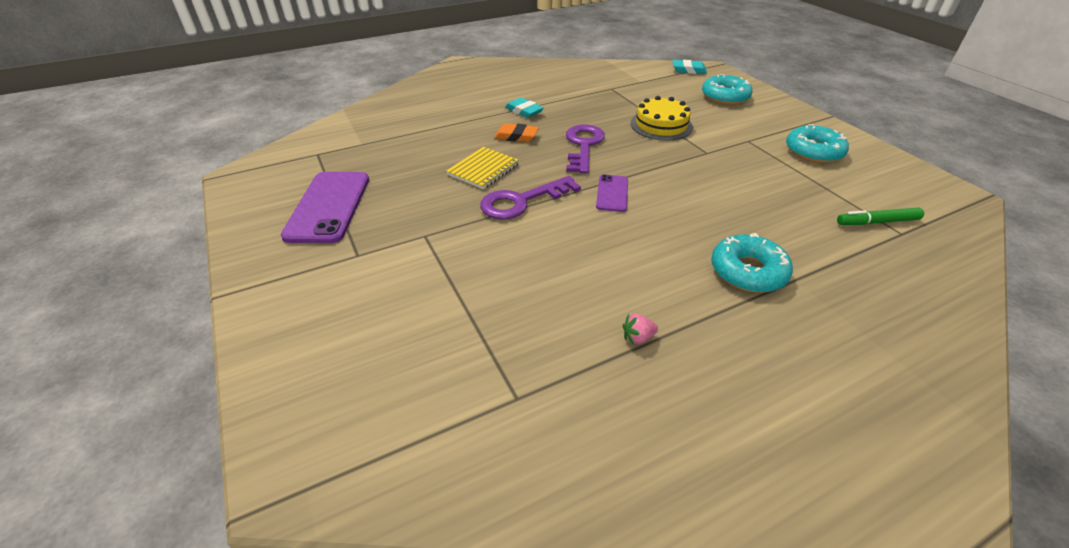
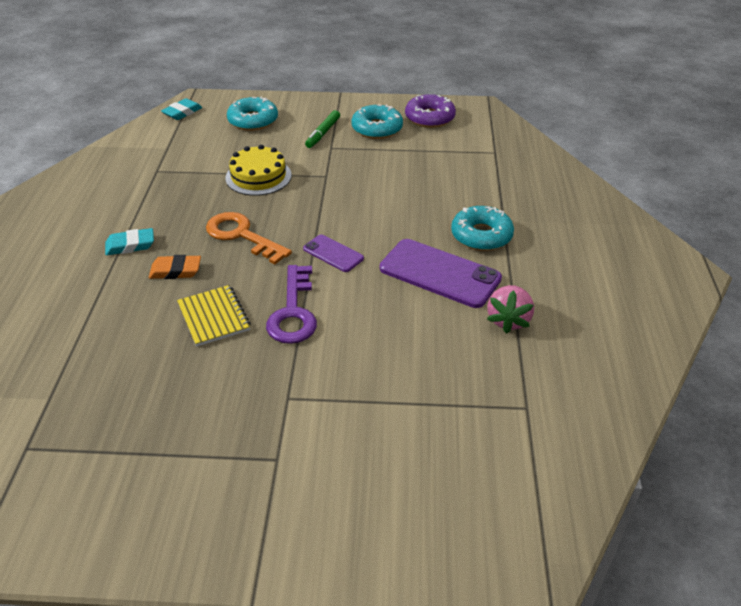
camera: 60 degrees left, 0 degrees up
purple phone [281,172,369,243] -> purple phone moved to [380,239,502,308]
orange eraser [494,123,539,142] -> orange eraser turned 45 degrees clockwise [149,255,201,279]
purple key [566,124,605,174] -> orange key [206,212,292,264]
pink strawberry [622,313,658,345] -> pink strawberry [487,285,534,334], size x1.87
green marker [837,208,924,225] -> green marker moved to [305,110,340,148]
none -> purple donut [405,94,456,128]

